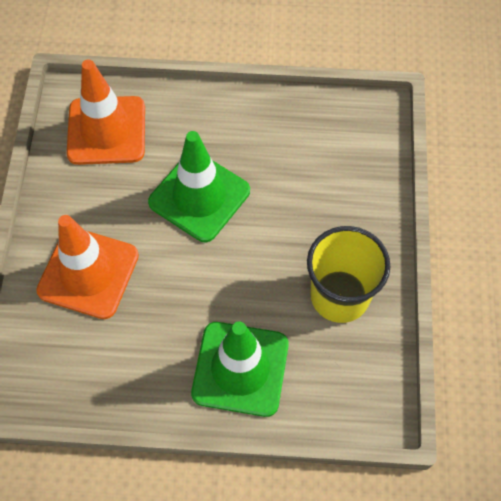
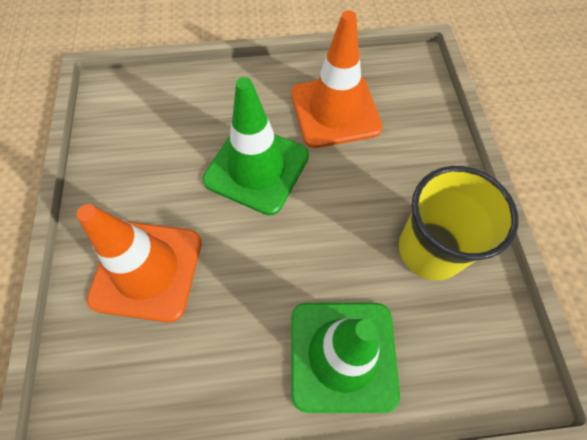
camera: 10 degrees left, 0 degrees up
orange traffic cone [67,59,145,165] -> orange traffic cone moved to [291,10,383,148]

